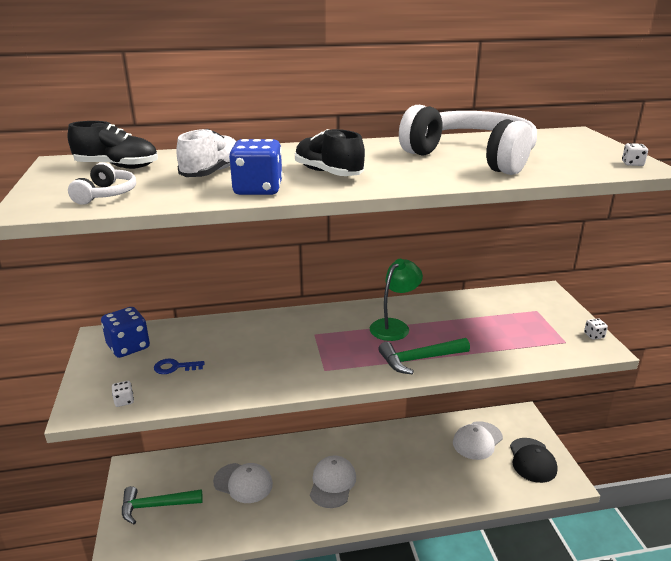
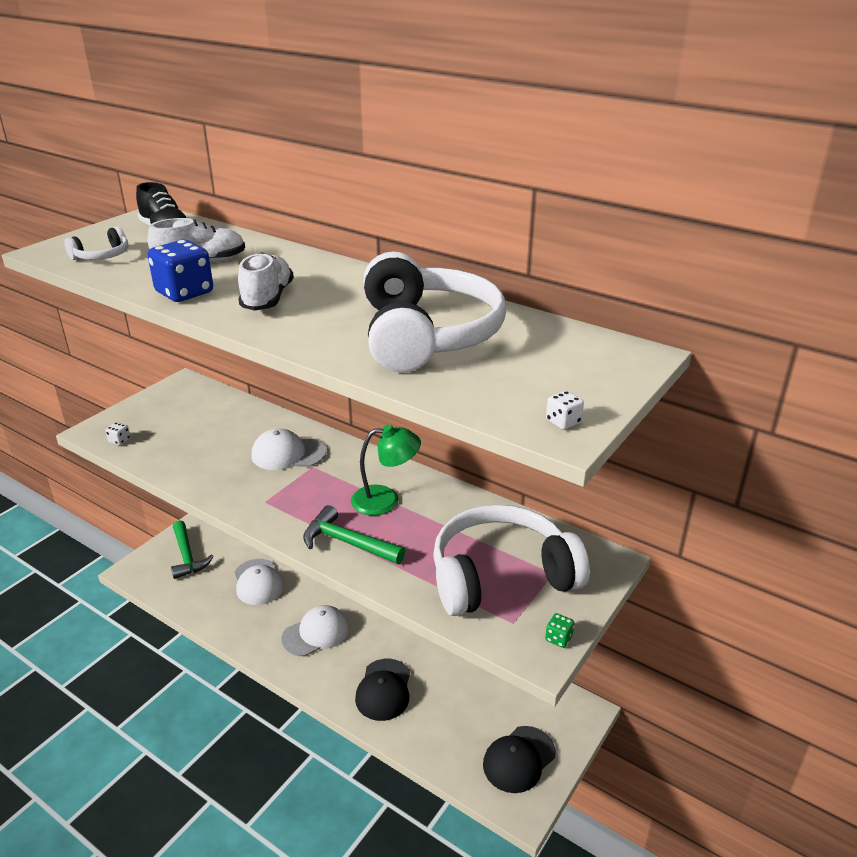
camera: 45 degrees right, 5 degrees up
blue dice [101,307,150,358] -> none
green hammer [122,486,203,524] -> green hammer turned 150 degrees counterclockwise [171,520,214,579]
blue key [154,358,205,374] -> none
black shoe [295,129,365,176] -> white shoe [238,252,294,311]
white cap [453,421,503,460] -> white cap moved to [251,428,326,470]
white dice [584,318,608,340] -> green dice [545,613,575,648]
none -> black cap [355,659,410,721]
none -> white headphones [433,505,590,616]

